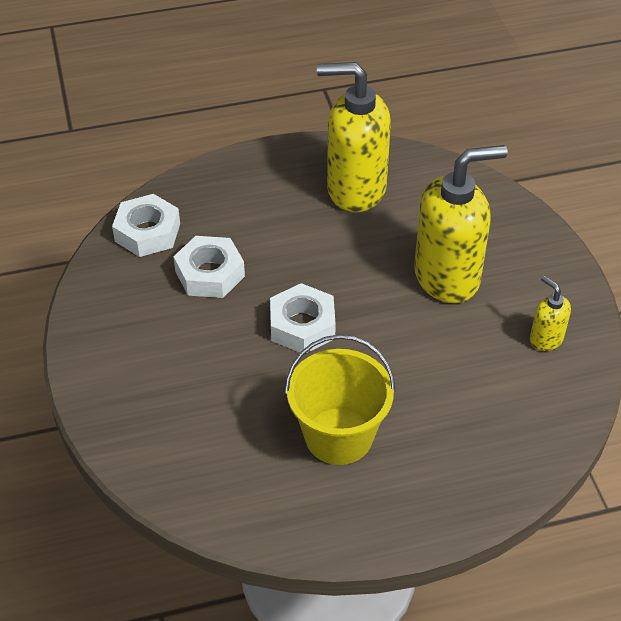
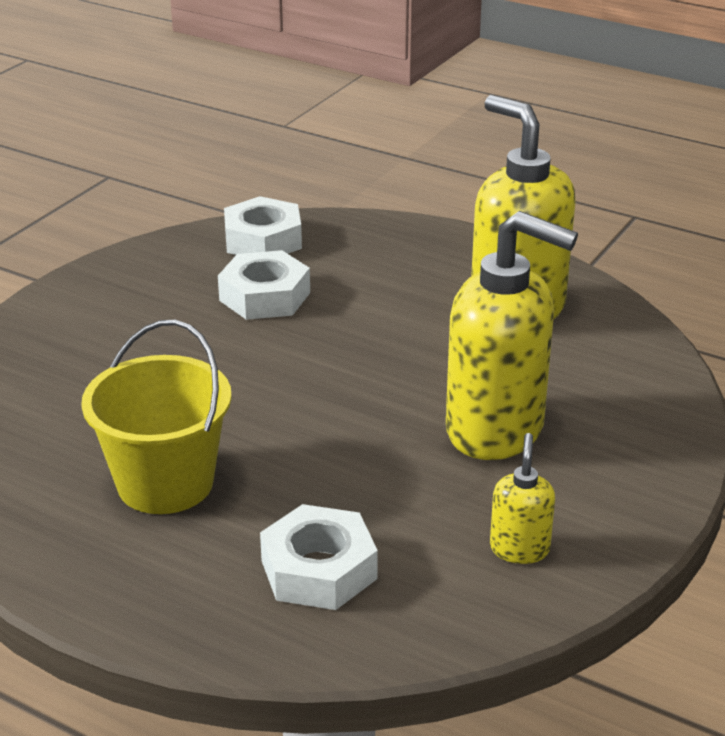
camera: 45 degrees right, 15 degrees down
white nut [270,283,336,354] -> white nut moved to [260,504,378,610]

